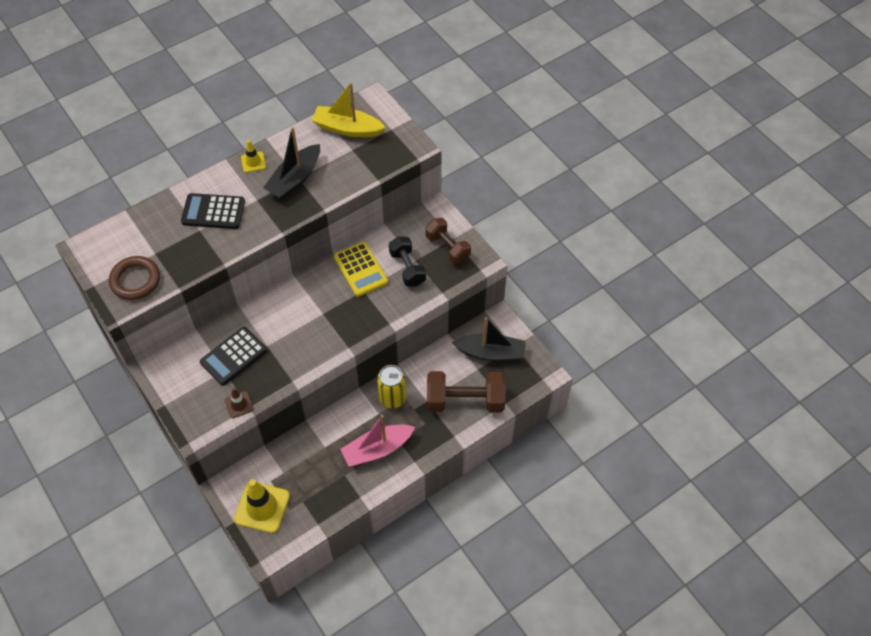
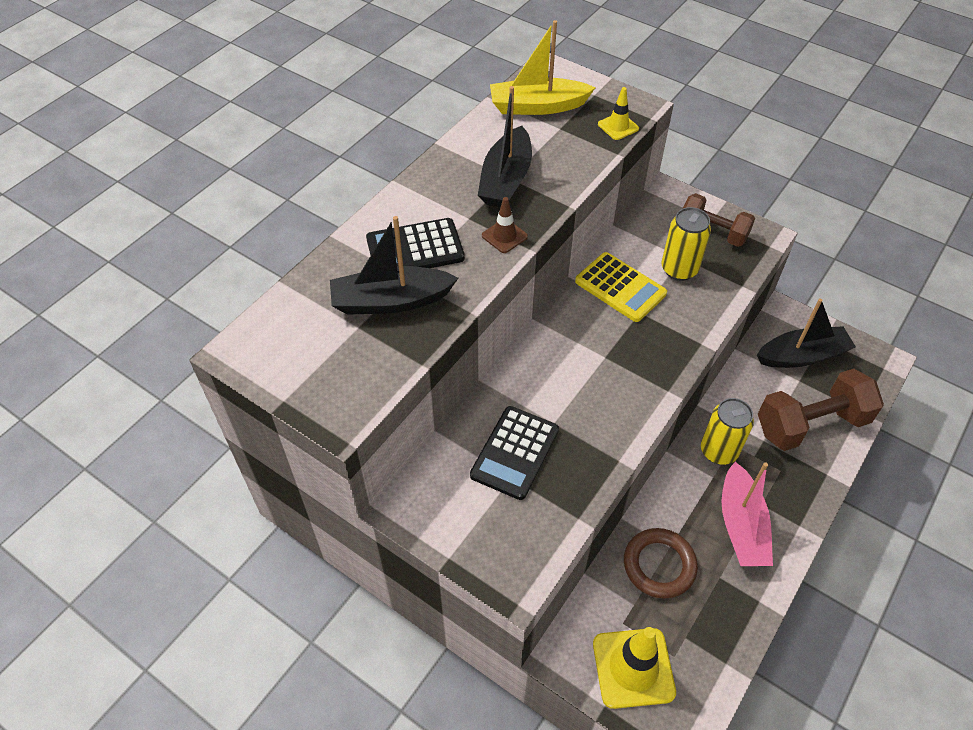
camera: 20 degrees left, 5 degrees down
brown ring [109,256,160,300] -> brown ring moved to [624,528,698,599]
brown traffic cone [225,388,254,418] -> brown traffic cone moved to [482,197,528,253]
yellow traffic cone [241,140,266,173] -> yellow traffic cone moved to [598,87,639,140]
pink boat [340,415,415,467] -> pink boat turned 45 degrees counterclockwise [722,462,773,566]
black dumbbell [389,237,426,286] -> yellow can [661,207,711,281]
none -> black boat [330,216,458,315]

